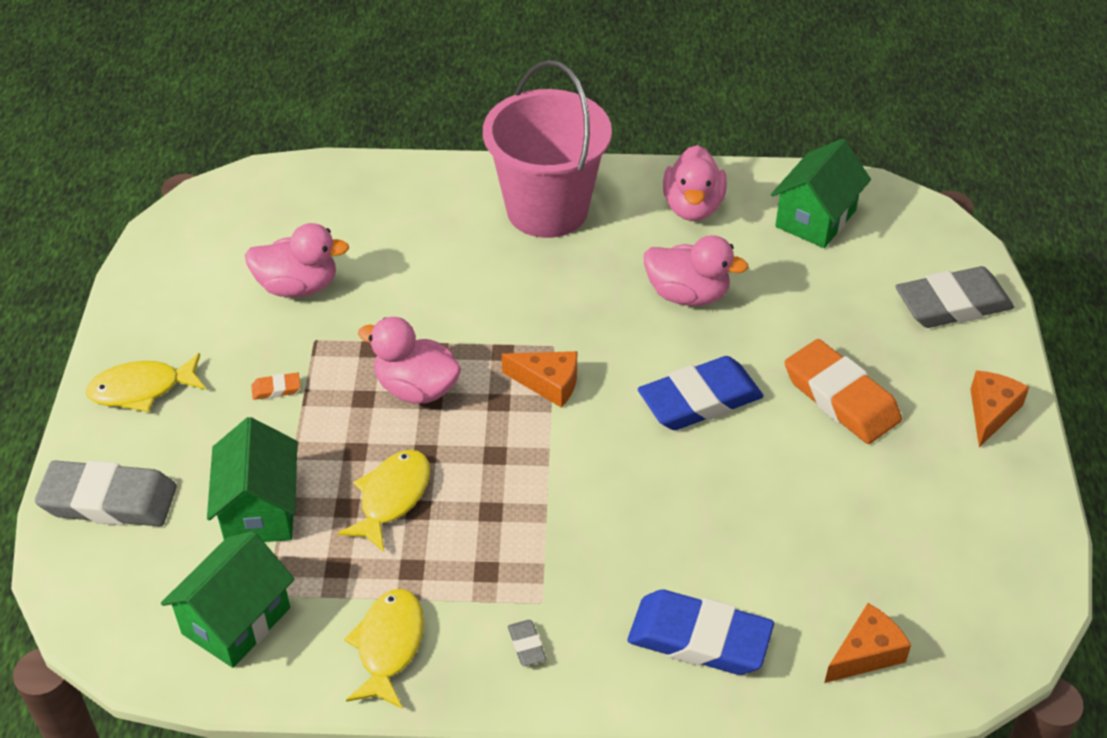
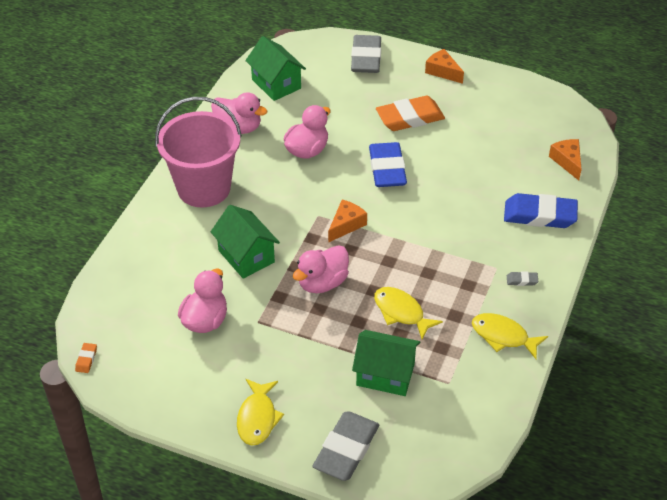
camera: 70 degrees left, 0 degrees up
green house [161,531,295,668] -> green house moved to [210,205,280,279]
orange eraser [251,373,300,400] -> orange eraser moved to [75,343,97,373]
blue eraser [627,590,774,675] -> blue eraser turned 60 degrees clockwise [504,193,578,228]

